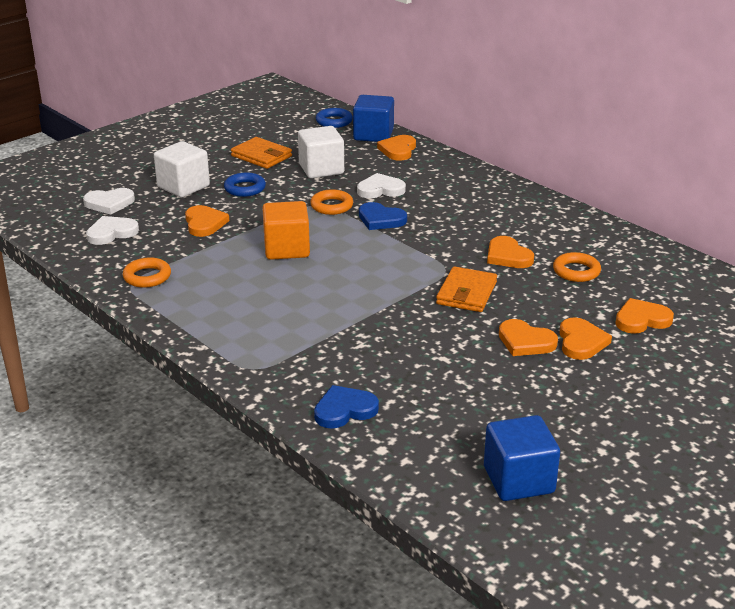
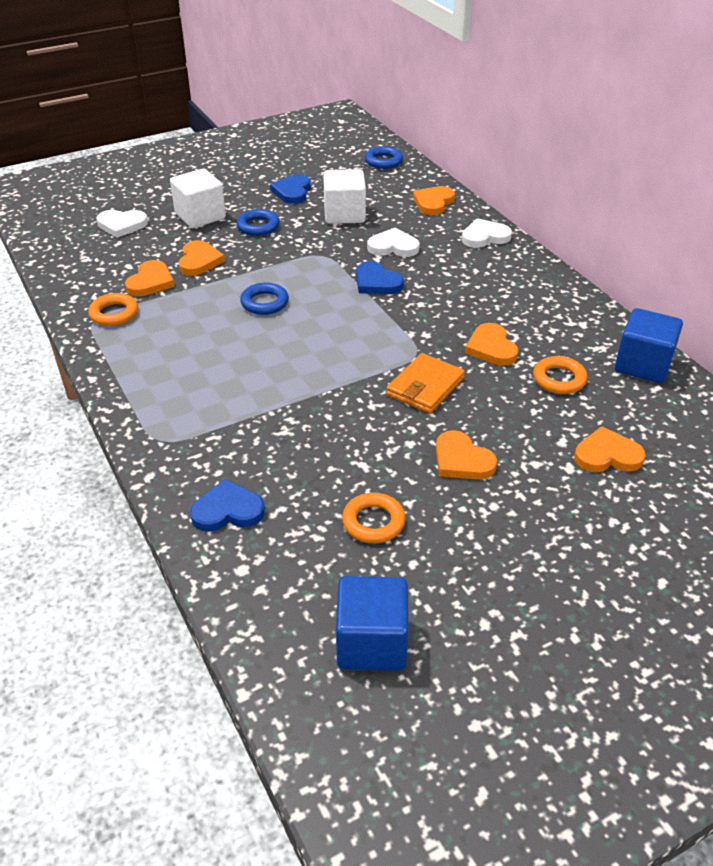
camera: 15 degrees right, 10 degrees up
white heart [86,216,139,245] -> white heart moved to [462,218,512,248]
orange wallet [231,137,292,169] -> blue heart [270,174,311,204]
orange cube [262,201,310,260] -> blue ring [240,282,289,315]
orange ring [310,189,353,215] -> orange ring moved to [342,493,406,543]
blue cube [353,95,394,142] -> blue cube moved to [615,308,683,383]
orange heart [559,317,612,360] -> orange heart moved to [125,260,174,297]

